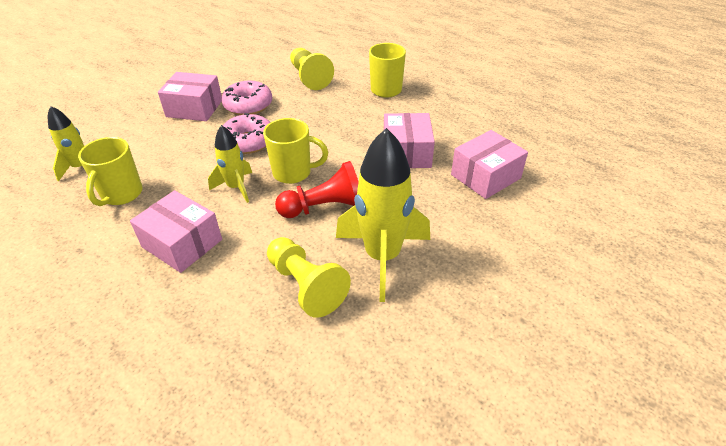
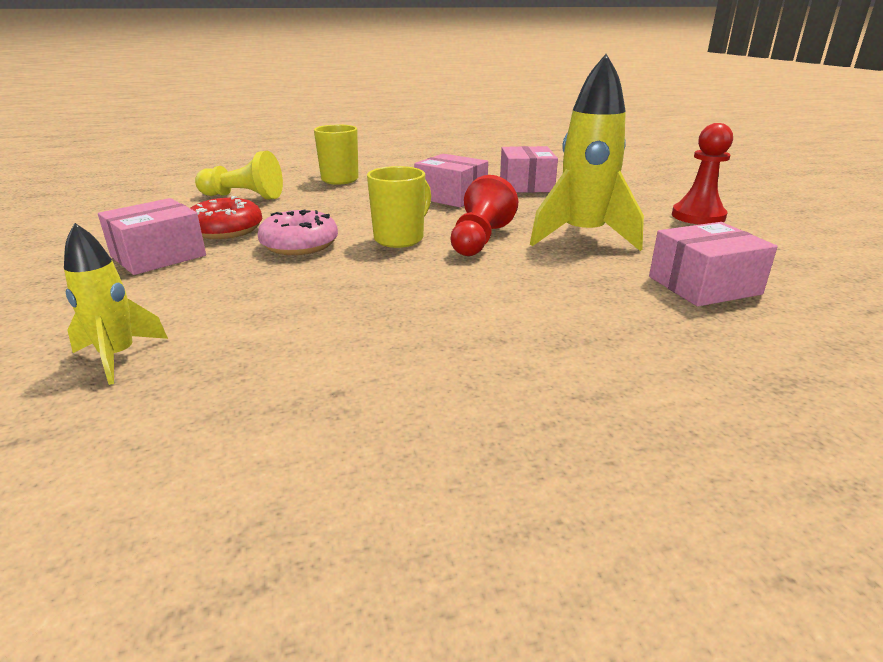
camera: 55 degrees left, 15 degrees down
yellow mug [78,137,143,206] -> none
pink box [130,190,222,273] -> pink box moved to [649,222,778,307]
yellow rocket [208,125,252,203] -> none
pink donut [221,80,272,115] -> red donut [190,196,262,239]
yellow pawn [267,237,351,318] -> none
none -> red pawn [672,123,733,225]

